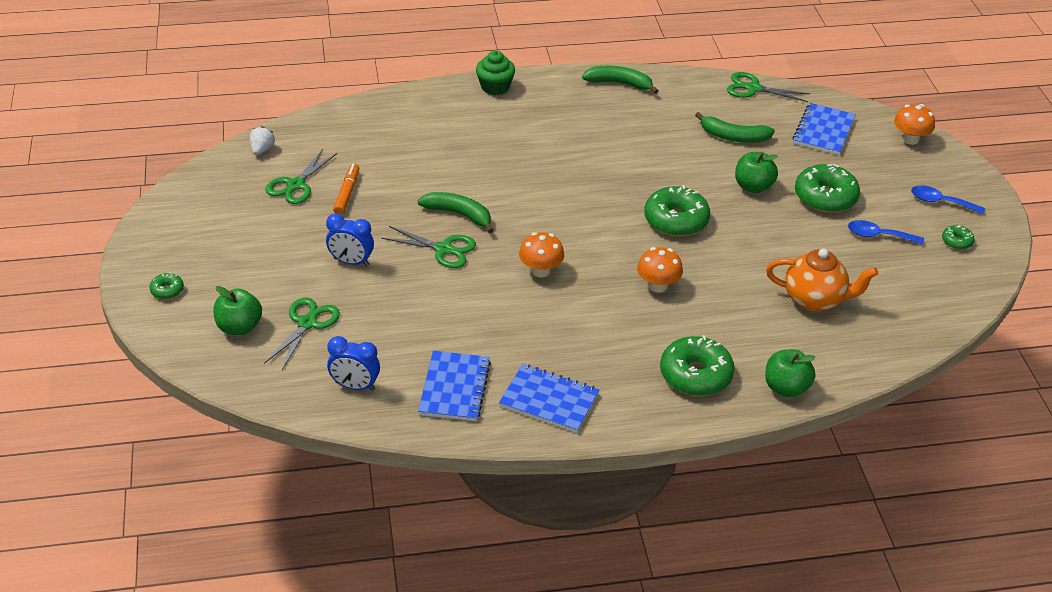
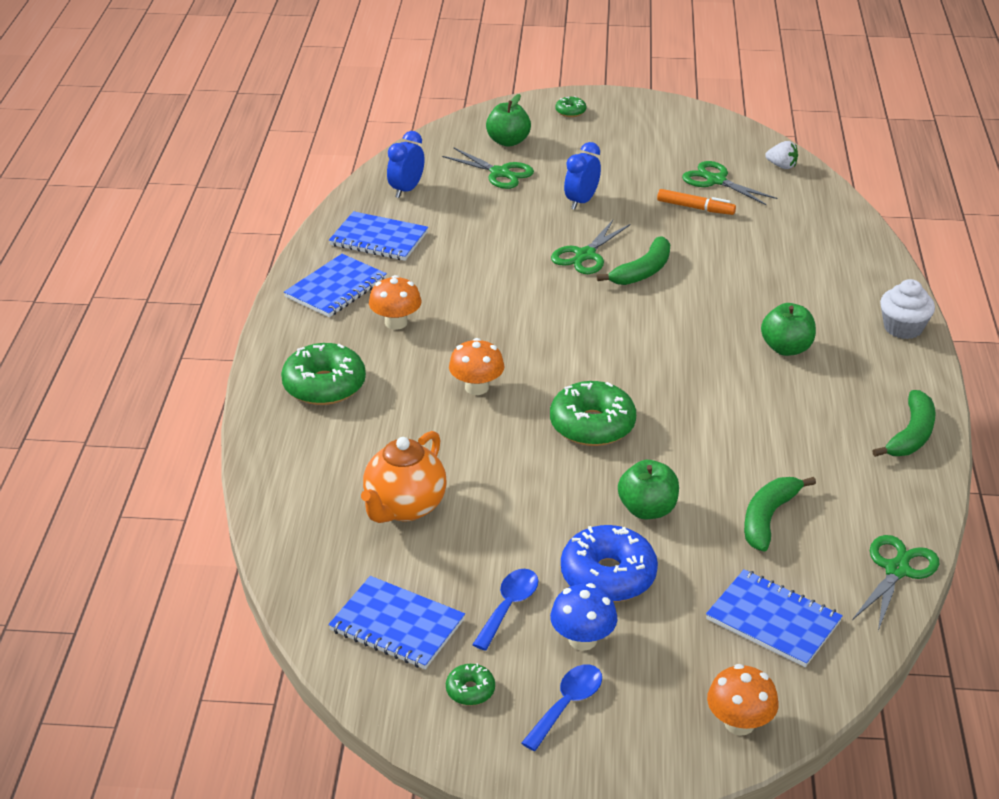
camera: 105 degrees right, 5 degrees down
green cupcake [476,50,515,95] -> white cupcake [880,279,935,339]
orange mushroom [519,232,564,277] -> orange mushroom moved to [369,275,421,330]
green apple [765,349,816,397] -> green apple moved to [761,303,816,356]
green donut [795,164,860,213] -> blue donut [561,525,658,602]
none -> blue notebook [328,576,465,669]
none -> blue mushroom [550,583,617,651]

